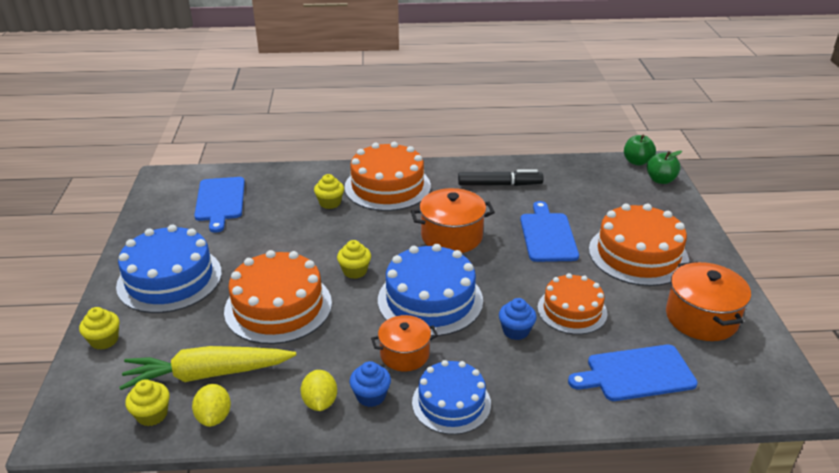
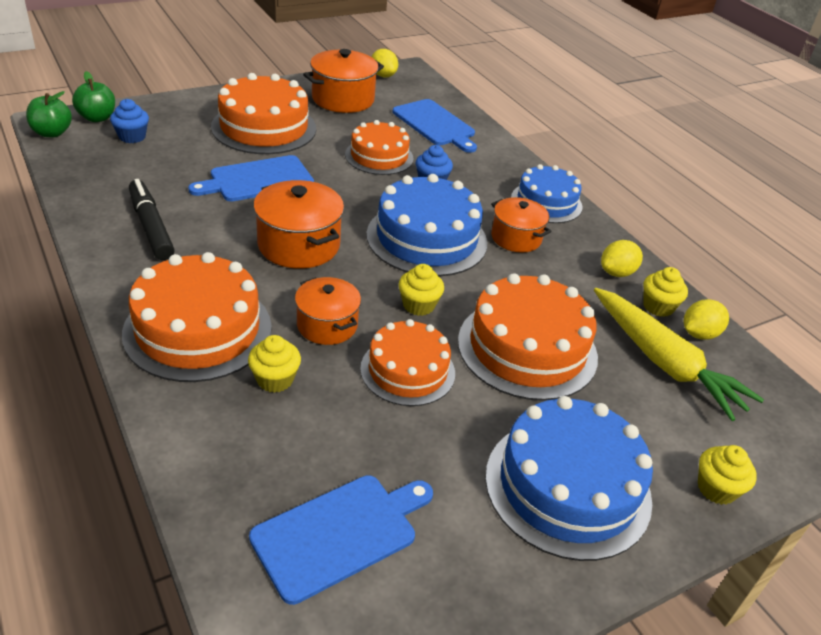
camera: 120 degrees left, 5 degrees up
yellow cupcake [125,379,170,426] -> yellow cupcake moved to [643,267,688,317]
blue cupcake [349,361,391,407] -> blue cupcake moved to [110,99,149,143]
none -> orange pot [295,277,361,345]
none -> orange cake [360,319,455,406]
none -> yellow lemon [371,49,398,77]

